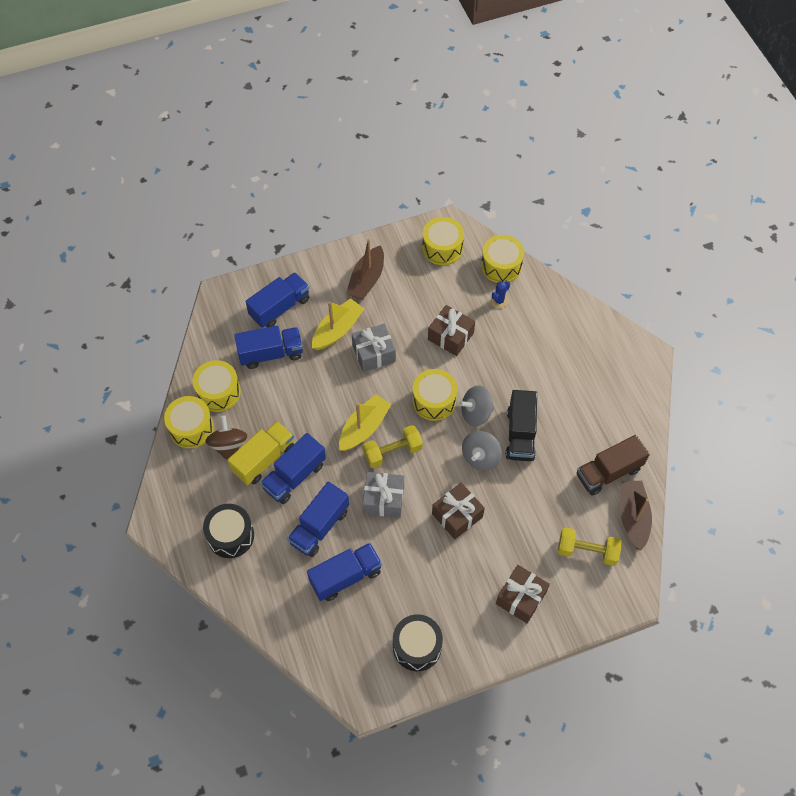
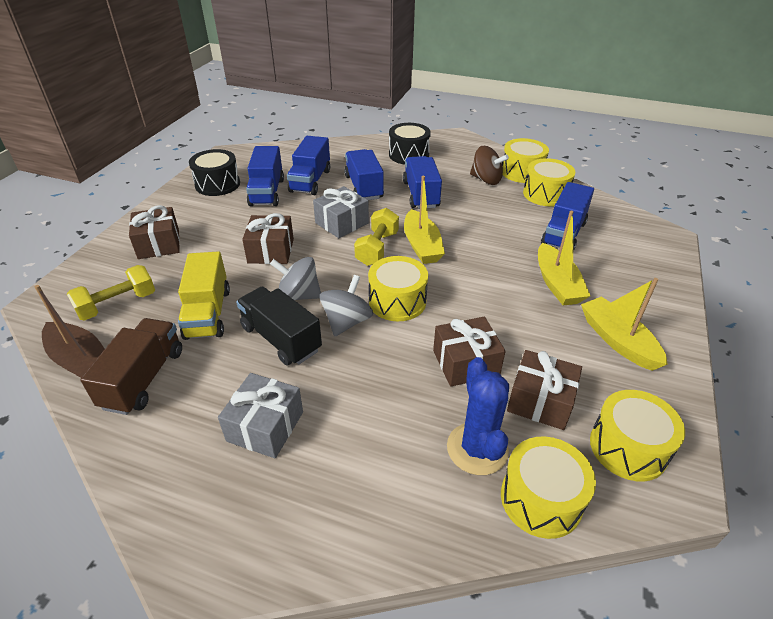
camera: 130 degrees right, 20 degrees down
yellow truck [227,421,294,485] -> yellow truck moved to [178,251,230,340]
blue truck [246,272,309,328] -> blue truck moved to [246,146,284,206]
brown boat [346,239,384,300] -> yellow boat [581,278,668,371]
grey gift [352,324,396,372] -> grey gift moved to [218,373,303,458]
grey spinning top [462,431,502,471] -> grey spinning top turned 60 degrees counterclockwise [270,257,321,300]
blue cactus [490,281,510,309] -> blue cactus [447,357,509,475], size x1.90
none -> brown gift [507,350,582,430]

